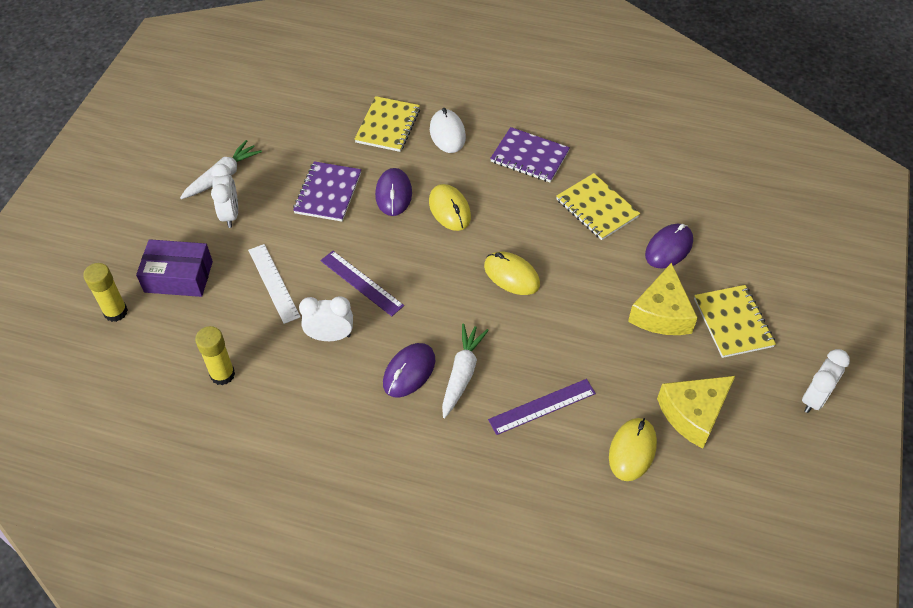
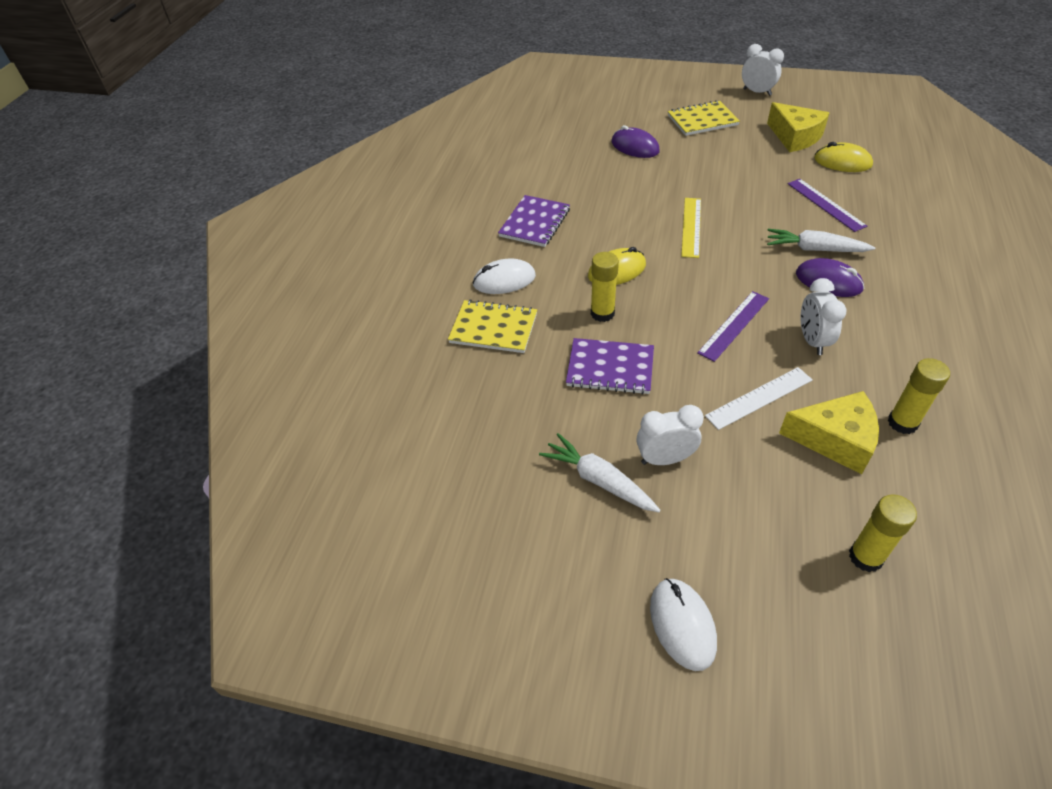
camera: 90 degrees left, 5 degrees down
purple box [136,239,213,297] -> none
purple mouse [375,168,412,216] -> yellow glue stick [591,252,619,322]
yellow mouse [484,252,540,295] -> yellow ruler [681,198,701,258]
yellow notebook [556,173,640,240] -> none
yellow cheese [628,263,698,335] -> yellow cheese moved to [779,391,879,474]
none -> white mouse [650,578,717,671]

